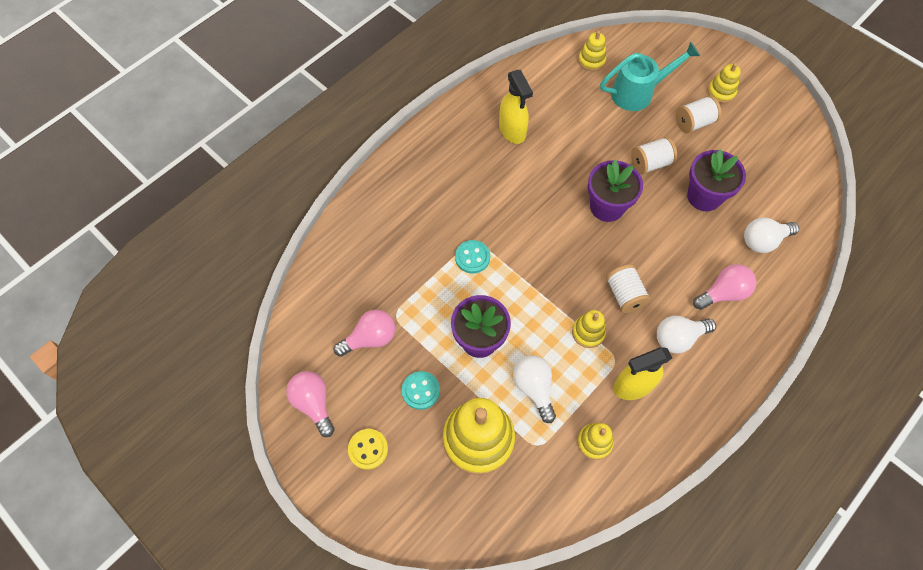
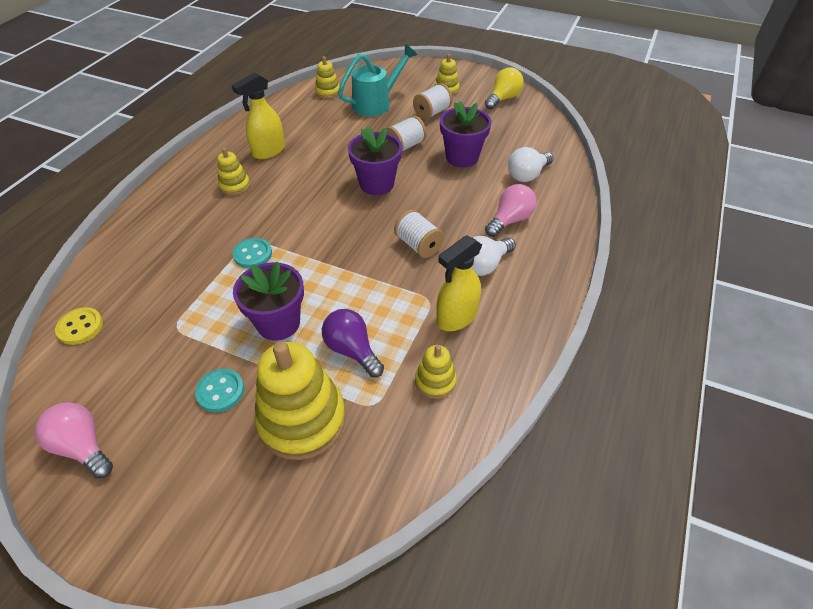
camera: 20 degrees left, 15 degrees down
pink light bulb [333,310,395,357] -> none
yellow button [348,429,388,470] -> yellow button moved to [55,307,103,345]
yellow spray bottle [499,70,533,144] -> yellow spray bottle turned 90 degrees clockwise [232,72,285,159]
white light bulb [513,355,556,423] -> purple light bulb [322,309,384,377]
yellow stacking toy [572,310,606,348] -> yellow stacking toy moved to [217,148,250,196]
none -> yellow light bulb [485,68,524,109]

